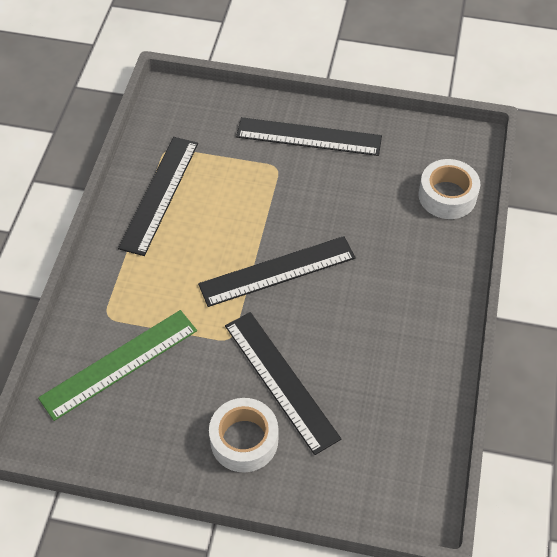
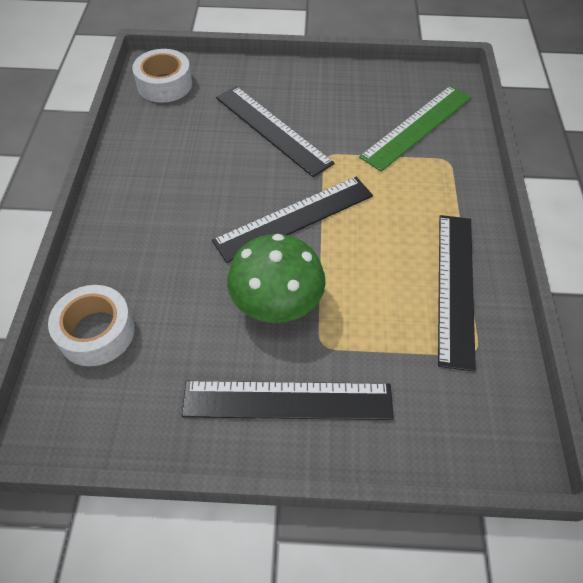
camera: 170 degrees right, 0 degrees up
white tape [209,398,278,472] -> white tape moved to [132,49,192,103]
none -> green mushroom [227,234,326,323]

